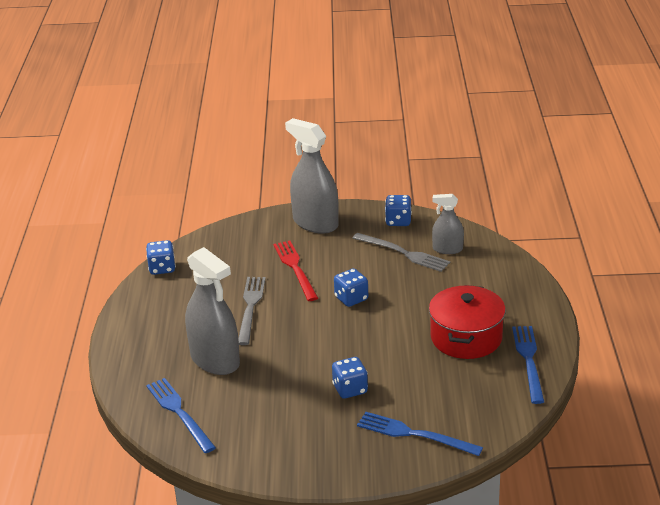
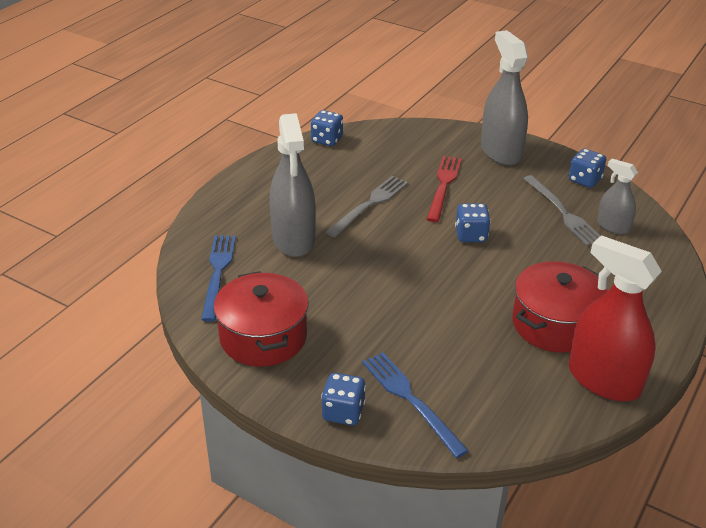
camera: 30 degrees right, 5 degrees up
blue dice [332,357,368,399] -> blue dice moved to [321,373,366,425]
blue fork [512,326,544,404] -> red spray bottle [569,235,662,401]
none -> red pot [213,271,309,366]

